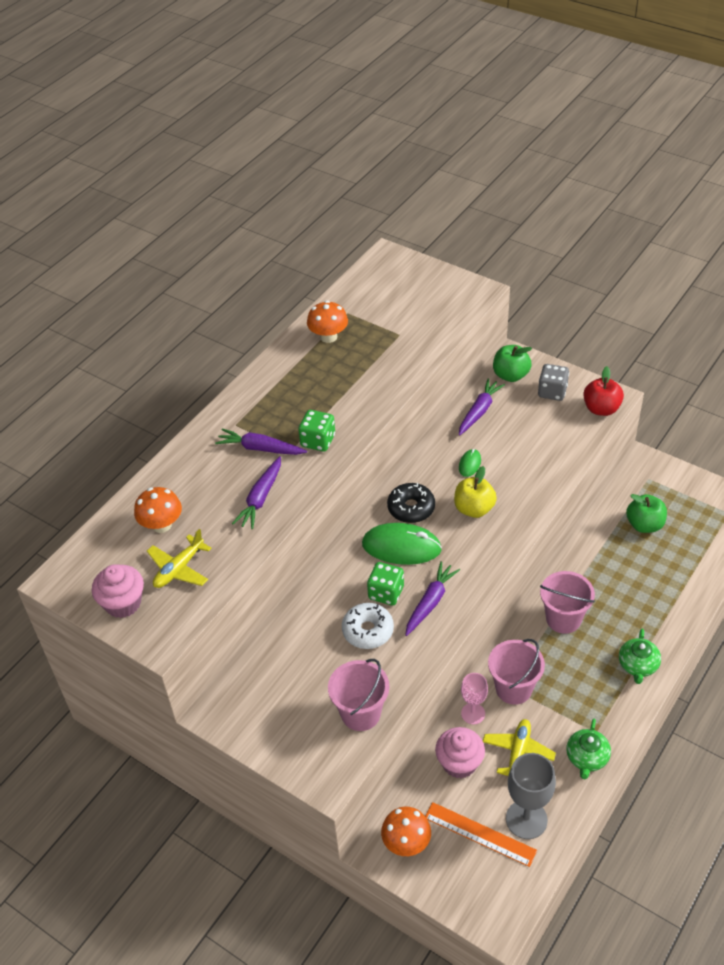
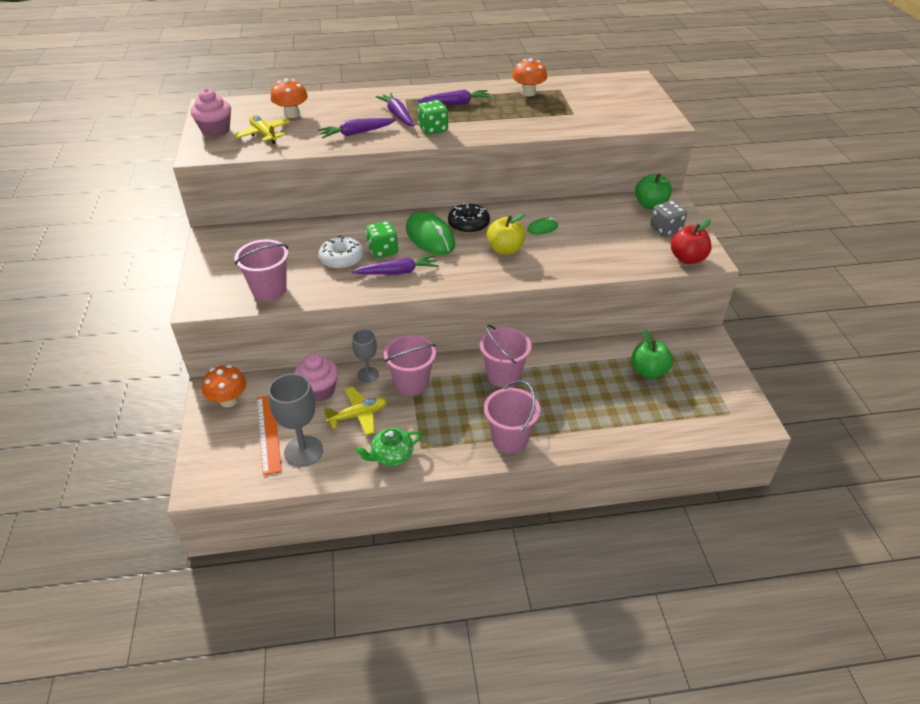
camera: 45 degrees right, 5 degrees down
yellow plane [147,529,211,588] -> yellow plane turned 60 degrees clockwise [234,115,291,144]
purple carrot [459,378,505,436] -> purple carrot moved to [417,89,491,105]
pink goblet [461,673,488,724] -> grey goblet [352,330,379,383]
green teapot [619,628,661,684] -> pink bucket [484,380,540,453]

